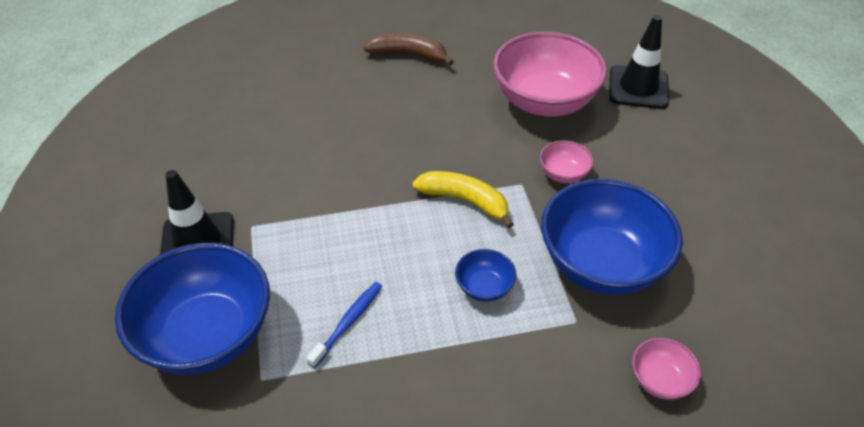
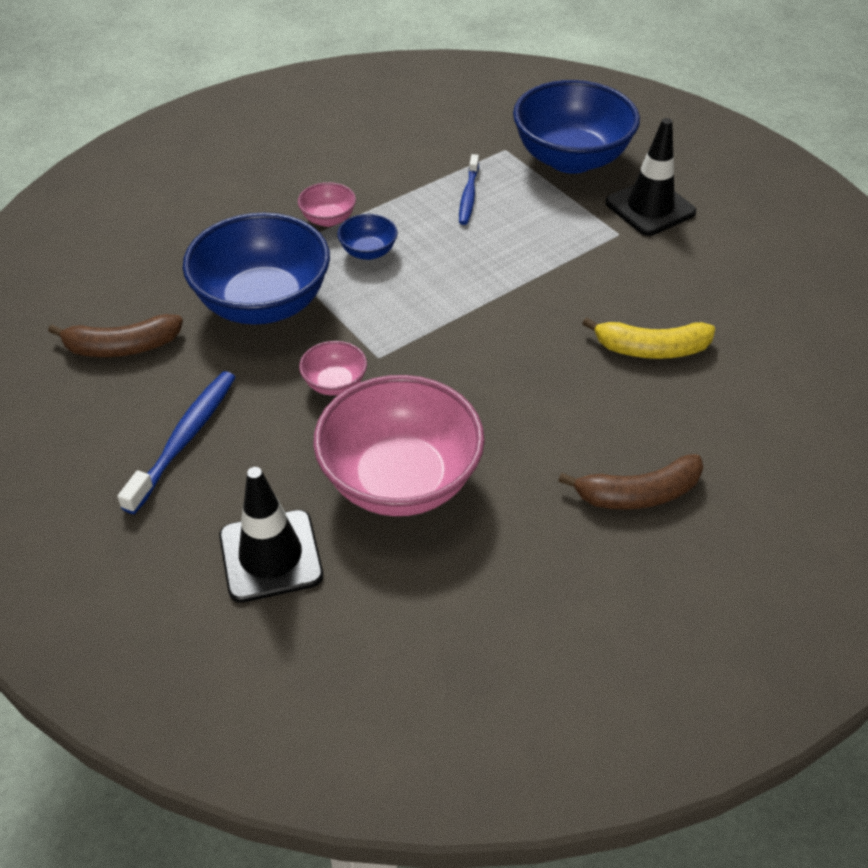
camera: 155 degrees right, 0 degrees up
yellow banana [412,171,514,229] -> yellow banana moved to [582,317,715,359]
pink bowl [632,338,701,400] -> pink bowl moved to [298,182,356,227]
none -> brown banana [48,314,183,357]
none -> blue toothbrush [117,371,236,514]

